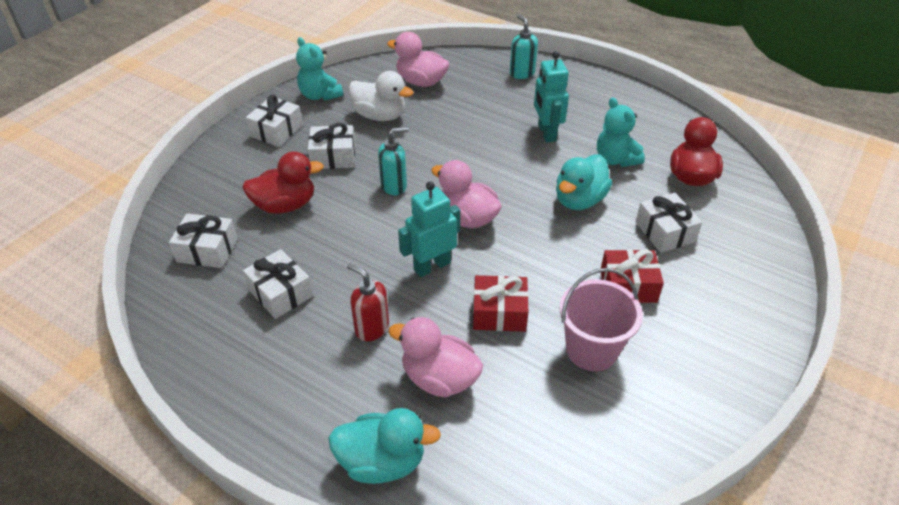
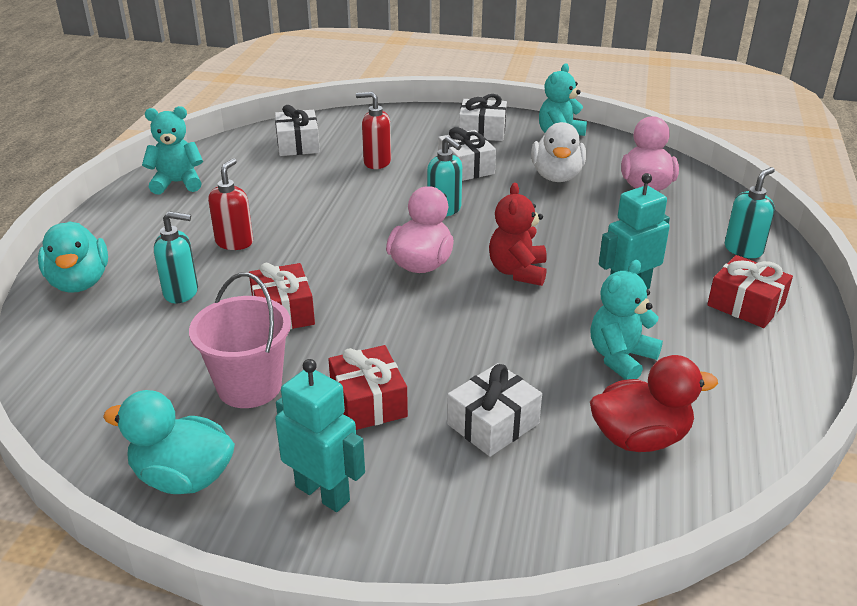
camera: 70 degrees right, 10 degrees down
red duck [242,151,324,214] -> red soap dispenser [356,92,391,169]
white gift [243,249,313,319] -> none
pink duck [388,317,483,397] -> turquoise soap dispenser [154,211,198,303]
turquoise robot [398,181,460,277] -> turquoise robot moved to [275,359,365,512]
turquoise duck [556,155,612,210] -> turquoise duck moved to [103,390,235,494]
none -> turquoise teddy bear [142,106,203,195]
none -> red teddy bear [489,183,547,286]
none -> red gift [707,255,793,328]

